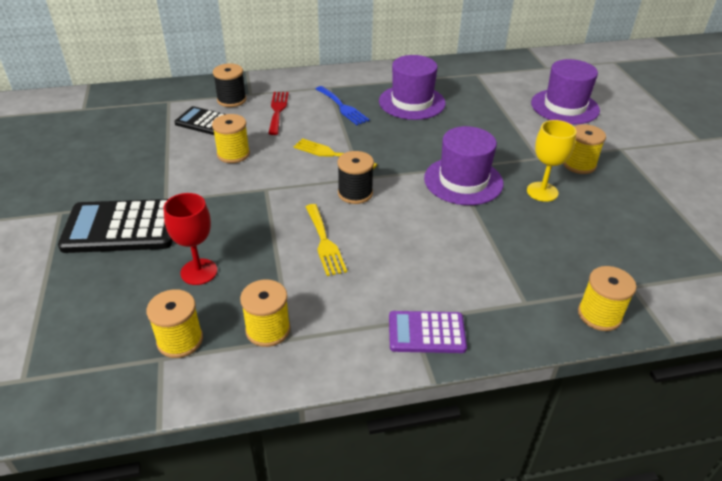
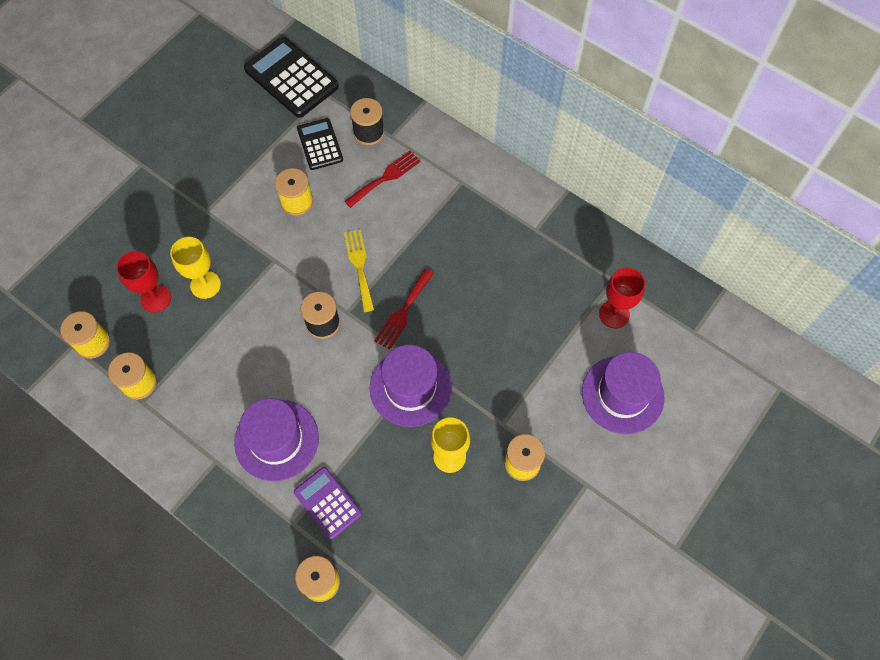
camera: 50 degrees right, 25 degrees up
black calculator [58,199,173,253] -> black calculator moved to [244,37,339,118]
yellow fork [306,204,347,276] -> none
blue fork [316,86,370,125] -> none
purple hat [379,55,446,120] -> purple hat moved to [234,398,319,481]
purple calculator [389,311,467,353] -> purple calculator moved to [294,467,362,539]
none -> yellow goblet [170,237,221,299]
none -> red fork [374,268,434,349]
none -> red goblet [599,267,645,328]

